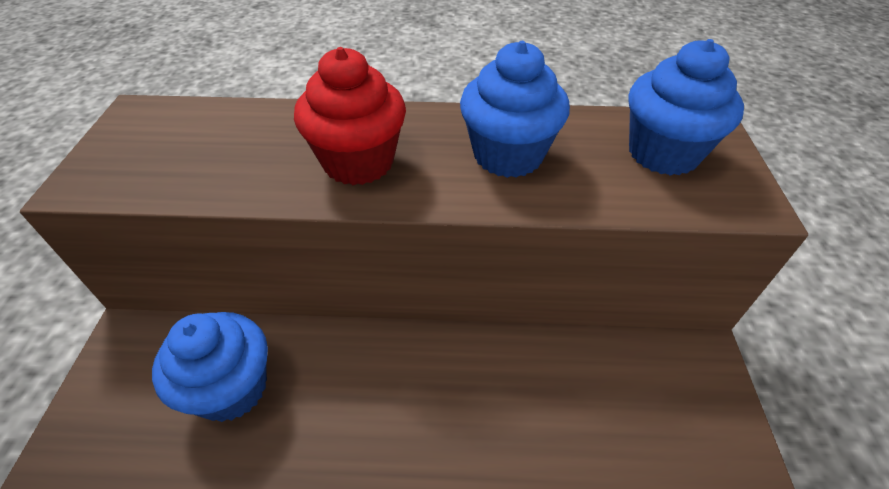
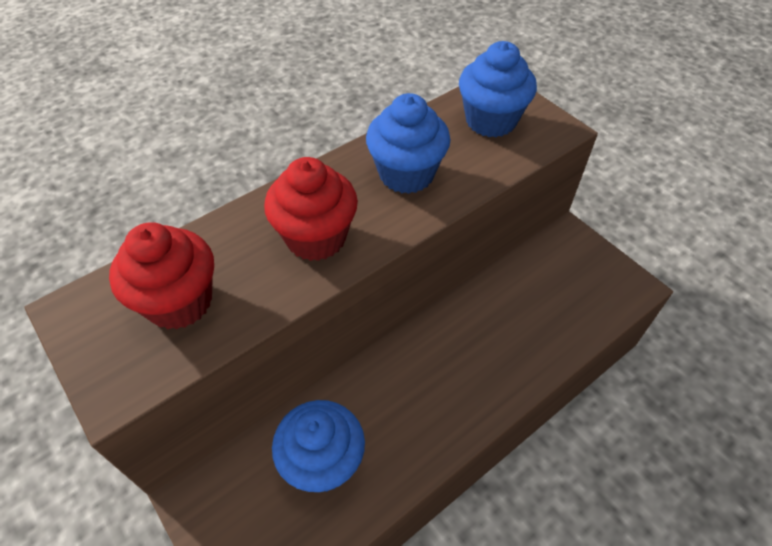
camera: 40 degrees left, 5 degrees up
none -> red cupcake [109,222,214,330]

